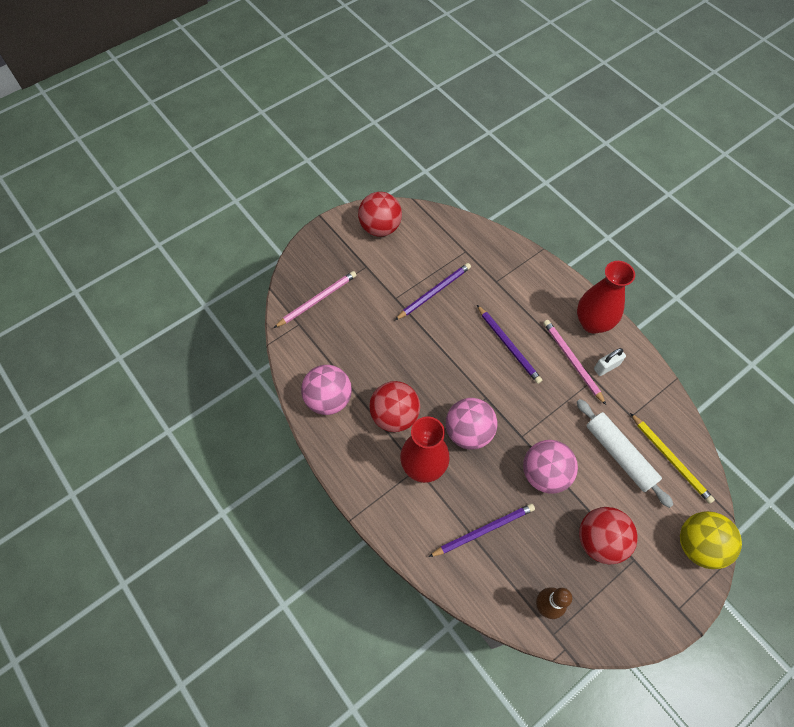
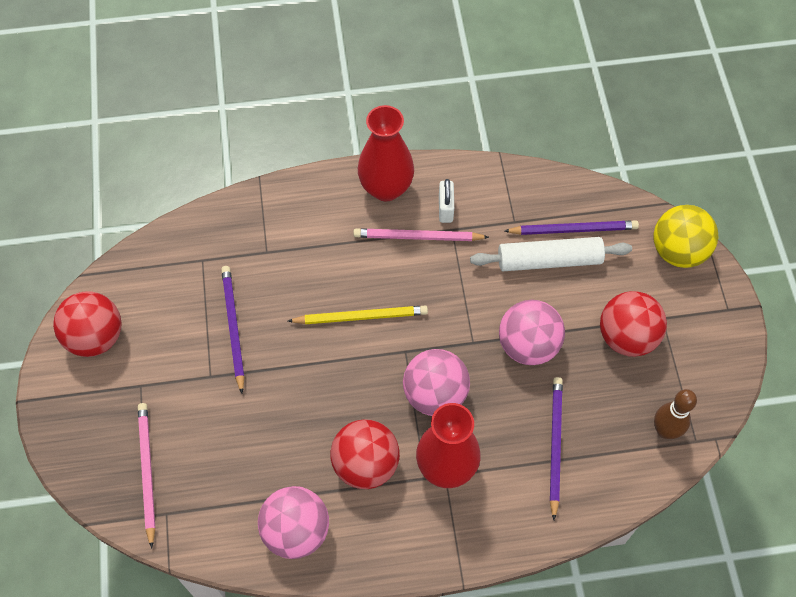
camera: 60 degrees left, 0 degrees up
purple pencil [477,305,542,384] -> purple pencil moved to [504,220,639,235]
yellow pencil [630,413,715,504] -> yellow pencil moved to [288,305,428,324]

